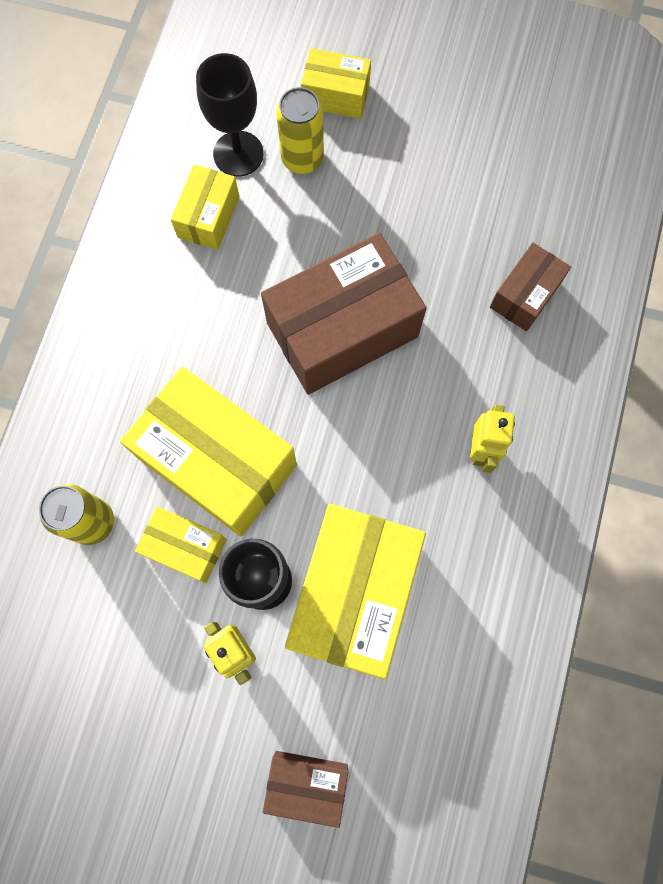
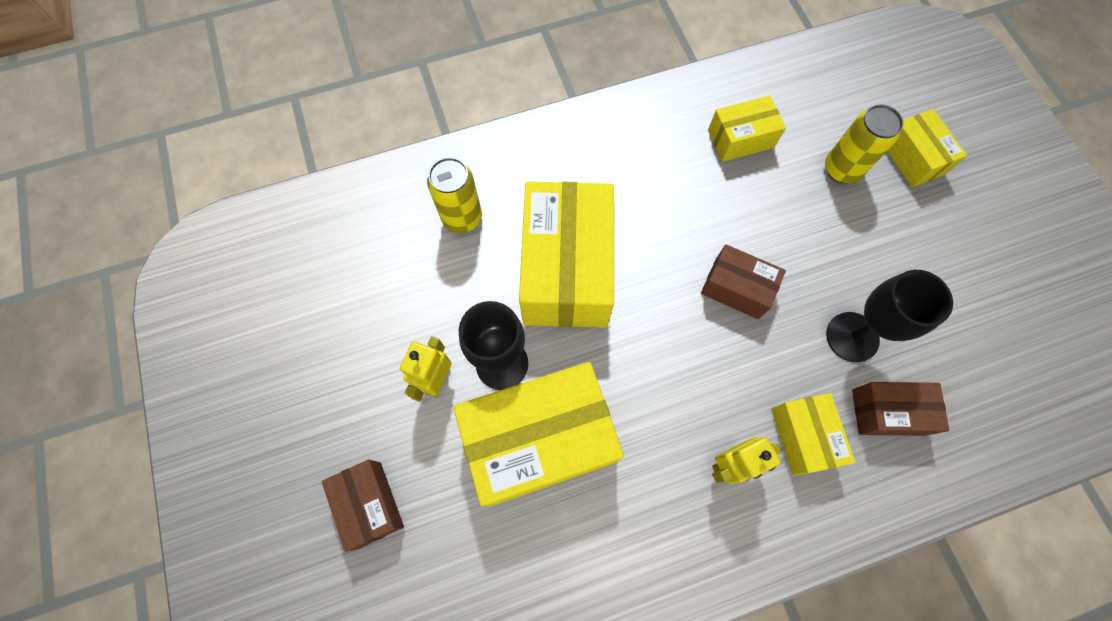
camera: 55 degrees right, 5 degrees down
yellow box [135,506,227,583] -> yellow box moved to [772,393,856,475]
black goblet [196,53,264,177] -> black goblet moved to [826,270,953,362]
brown box [261,233,427,395] -> brown box [701,244,786,319], size x0.51

